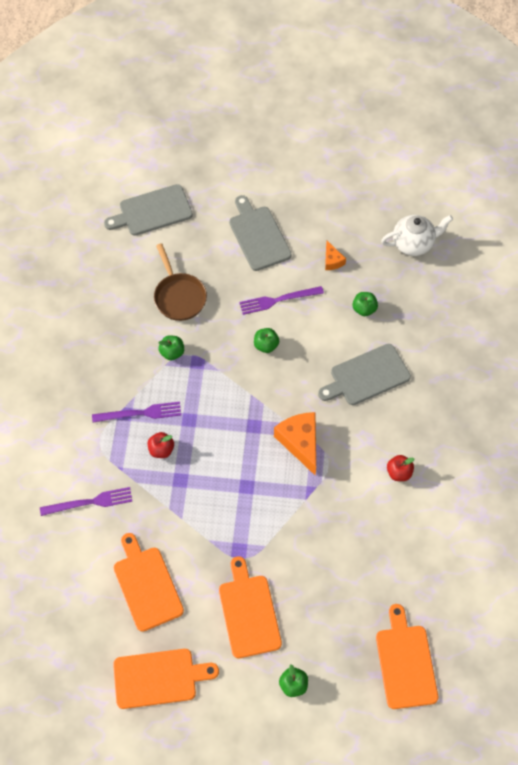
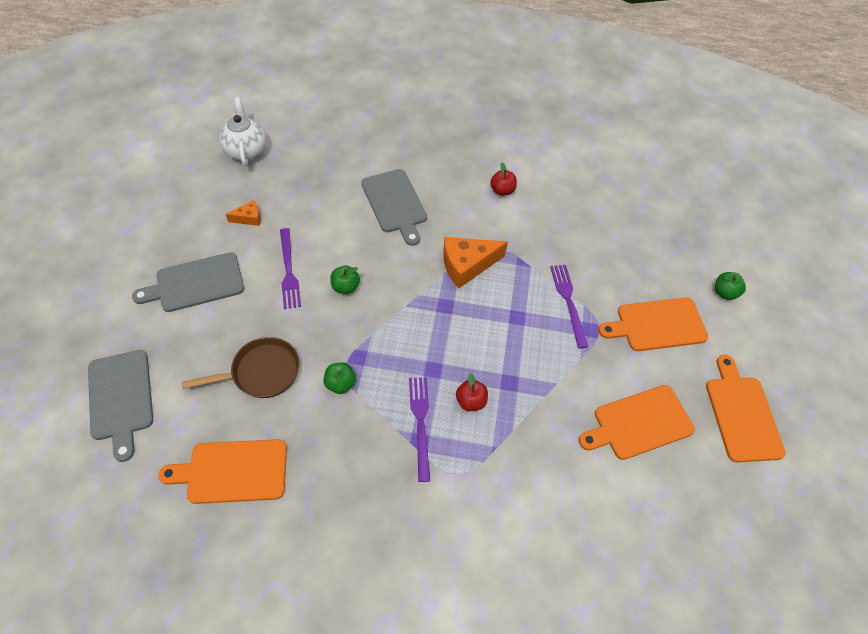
camera: 90 degrees left, 5 degrees down
purple fork [40,487,133,516] -> purple fork moved to [550,265,588,348]
green apple [353,292,378,316] -> none
orange cutting board [376,604,438,709] -> orange cutting board moved to [158,439,287,504]

